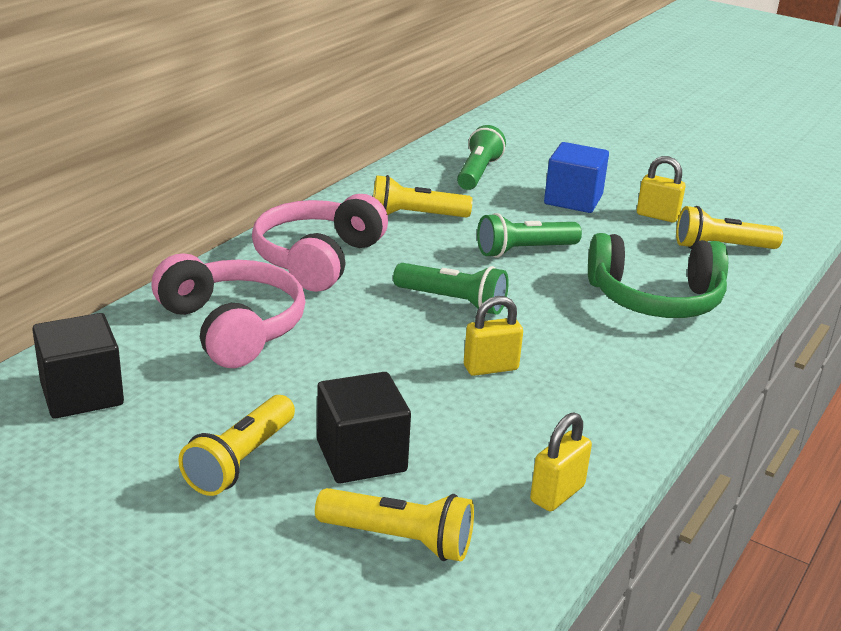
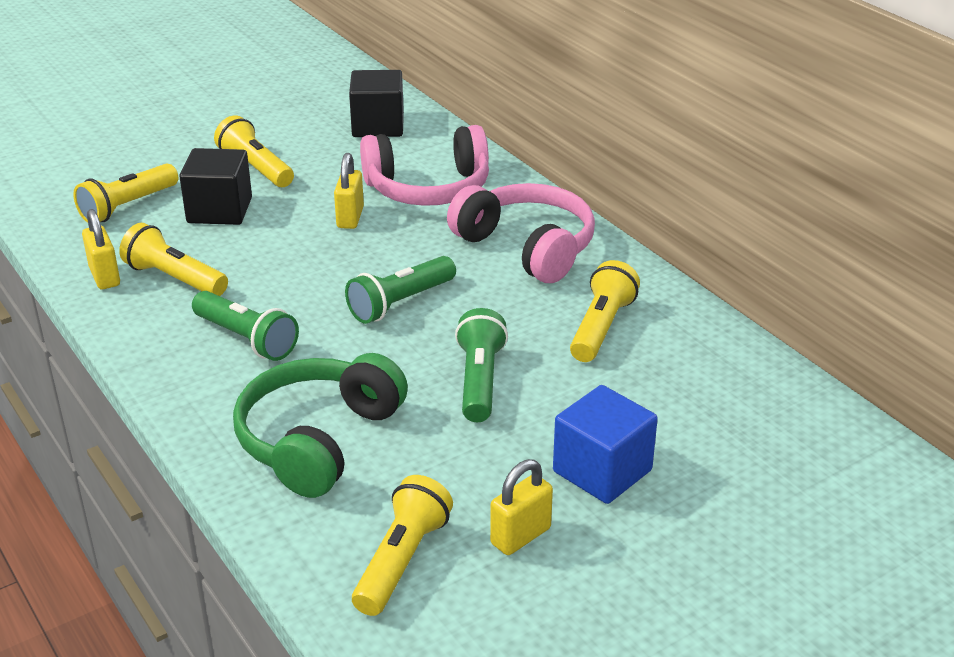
camera: 115 degrees right, 5 degrees up
green flashlight [457,125,506,190] -> green flashlight moved to [192,291,299,361]
yellow padlock [464,296,523,376] -> yellow padlock moved to [334,153,364,229]
none -> yellow flashlight [119,223,228,296]

